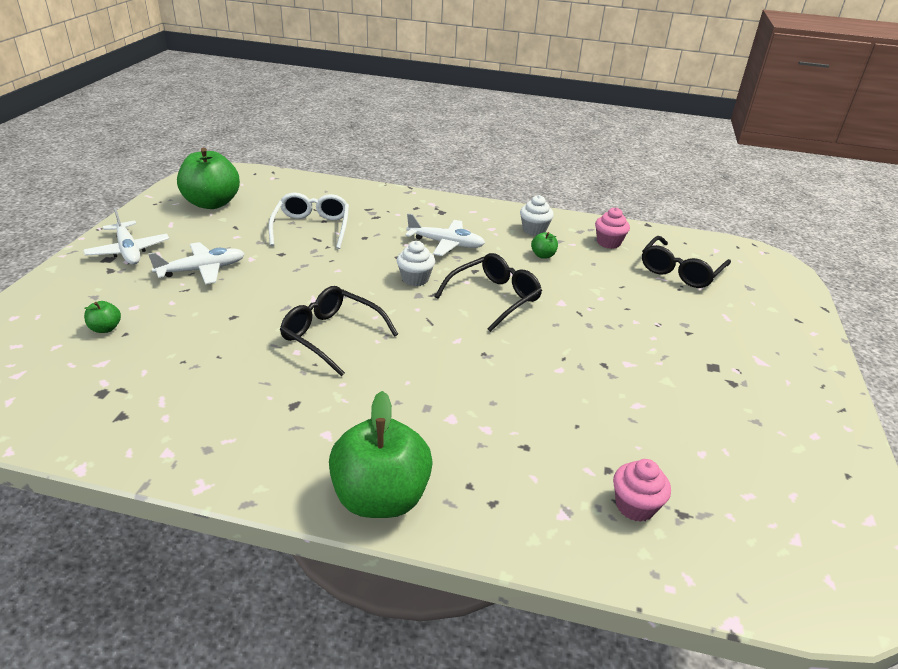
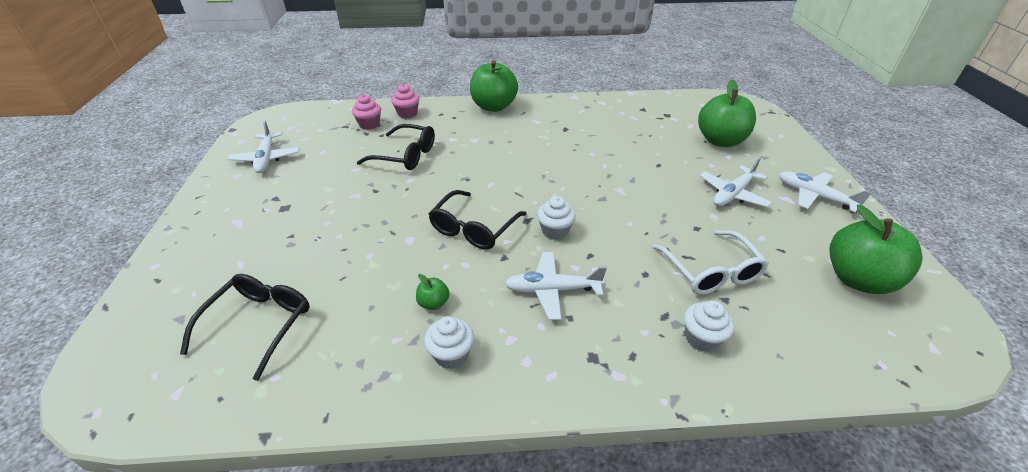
camera: 165 degrees right, 5 degrees up
green apple [84,301,121,333] -> green apple [698,80,756,147], size x2.36
black glasses [280,286,398,376] -> black glasses moved to [357,124,435,170]
pink cupcake [595,207,630,249] -> pink cupcake moved to [391,84,419,118]
none -> white plane [228,121,300,173]
none -> white cupcake [684,300,734,352]

